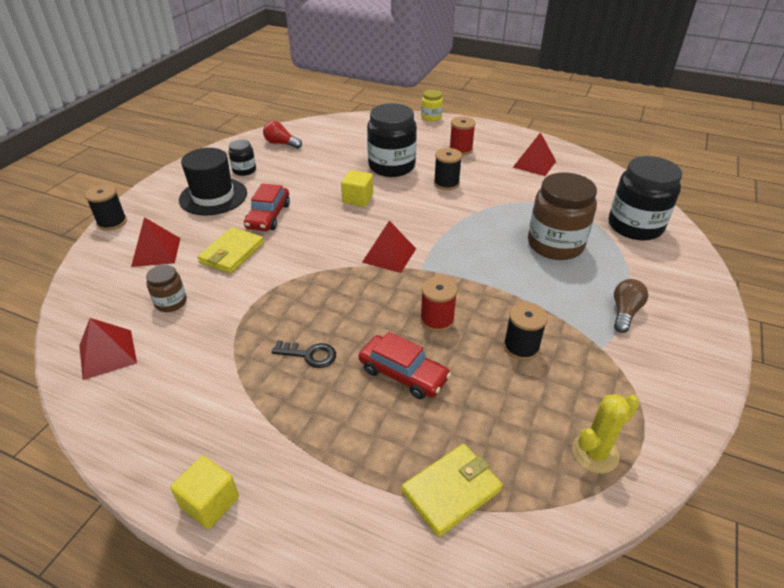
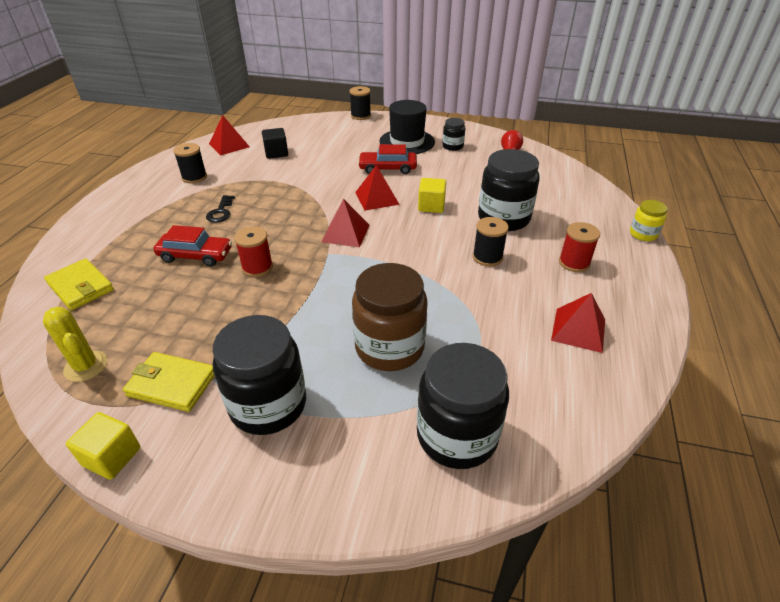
camera: 80 degrees right, 0 degrees up
red pyramid [131,217,180,267] -> red pyramid moved to [355,165,400,211]
brown jar [146,265,187,312] -> black cube [262,128,288,159]
yellow cube [170,456,239,529] -> yellow cube moved to [66,412,140,480]
yellow wallet [197,227,264,274] -> yellow wallet moved to [123,352,214,412]
red car [359,332,451,399] -> red car turned 105 degrees counterclockwise [154,225,232,267]
black spool [503,302,548,360] -> black spool moved to [173,143,207,183]
brown light bulb [614,279,648,333] -> black jar [213,315,306,435]

